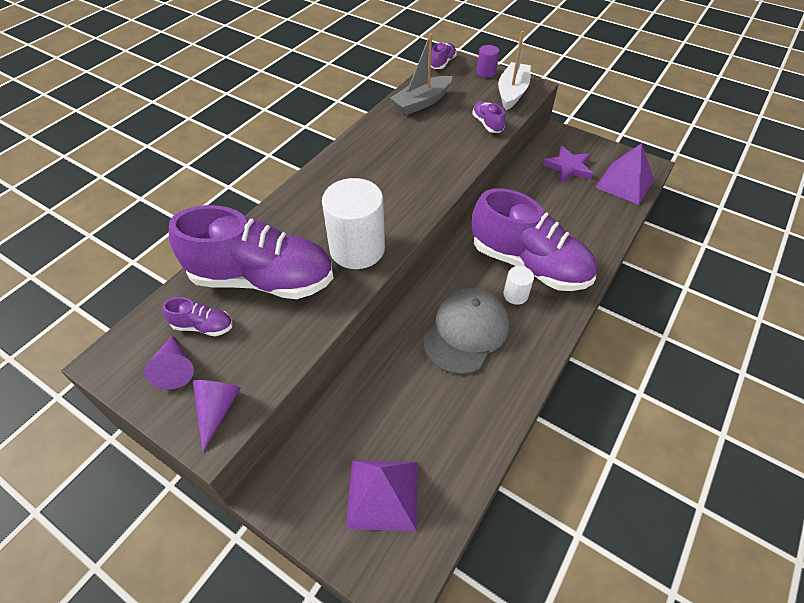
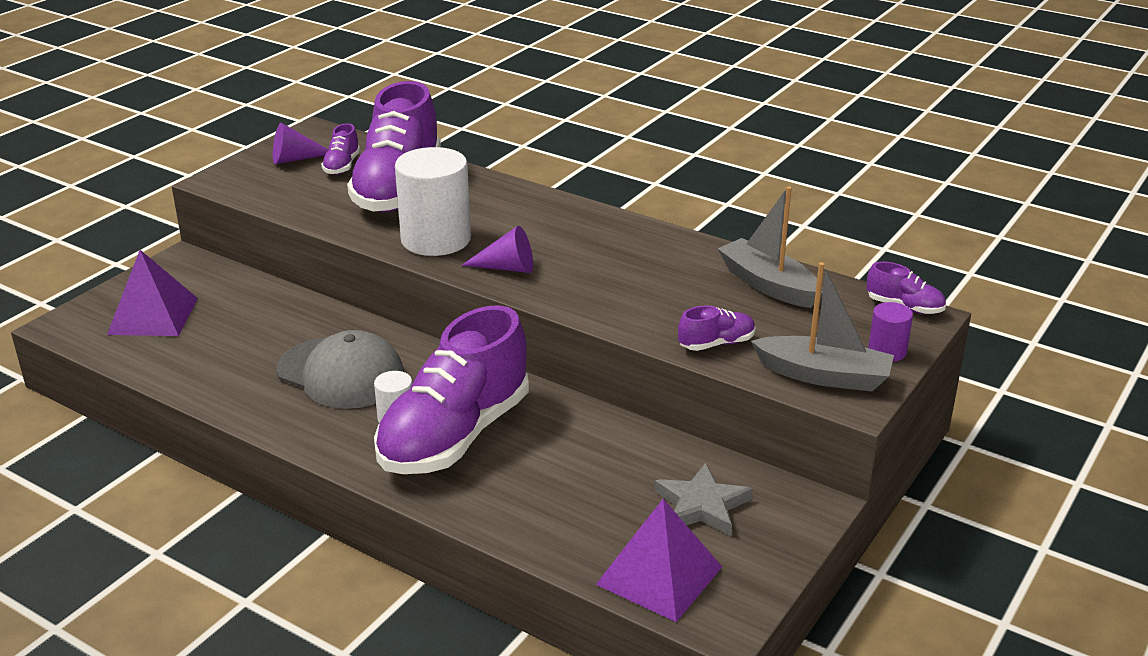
camera: 90 degrees right, 20 degrees down
purple cone [193,380,240,452] -> purple cone moved to [461,226,533,273]
white boat [498,31,531,110] -> grey boat [751,262,894,391]
purple star [543,146,593,183] -> grey star [655,463,753,536]

